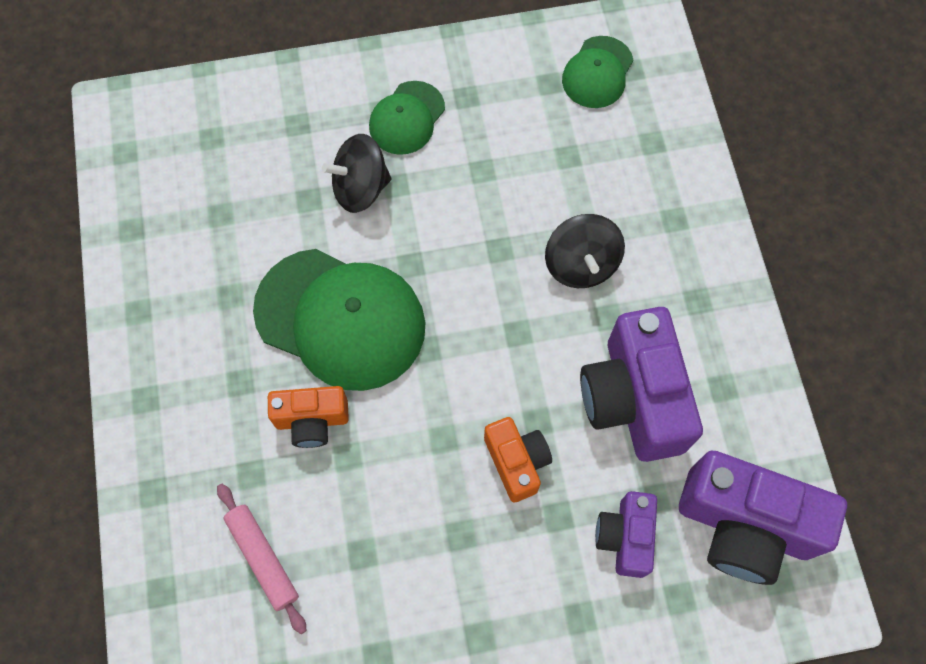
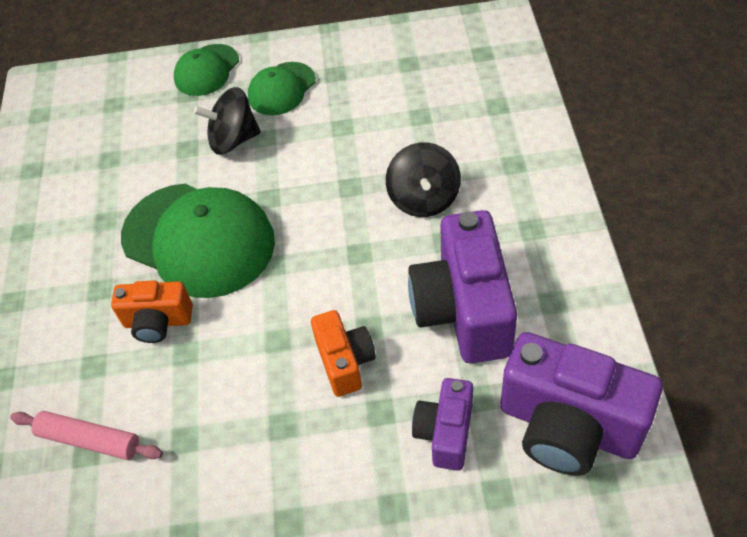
camera: 10 degrees right, 15 degrees down
pink rolling pin [217,484,306,634] -> pink rolling pin turned 45 degrees counterclockwise [10,411,163,460]
green cap [562,36,633,108] -> green cap moved to [174,44,239,96]

